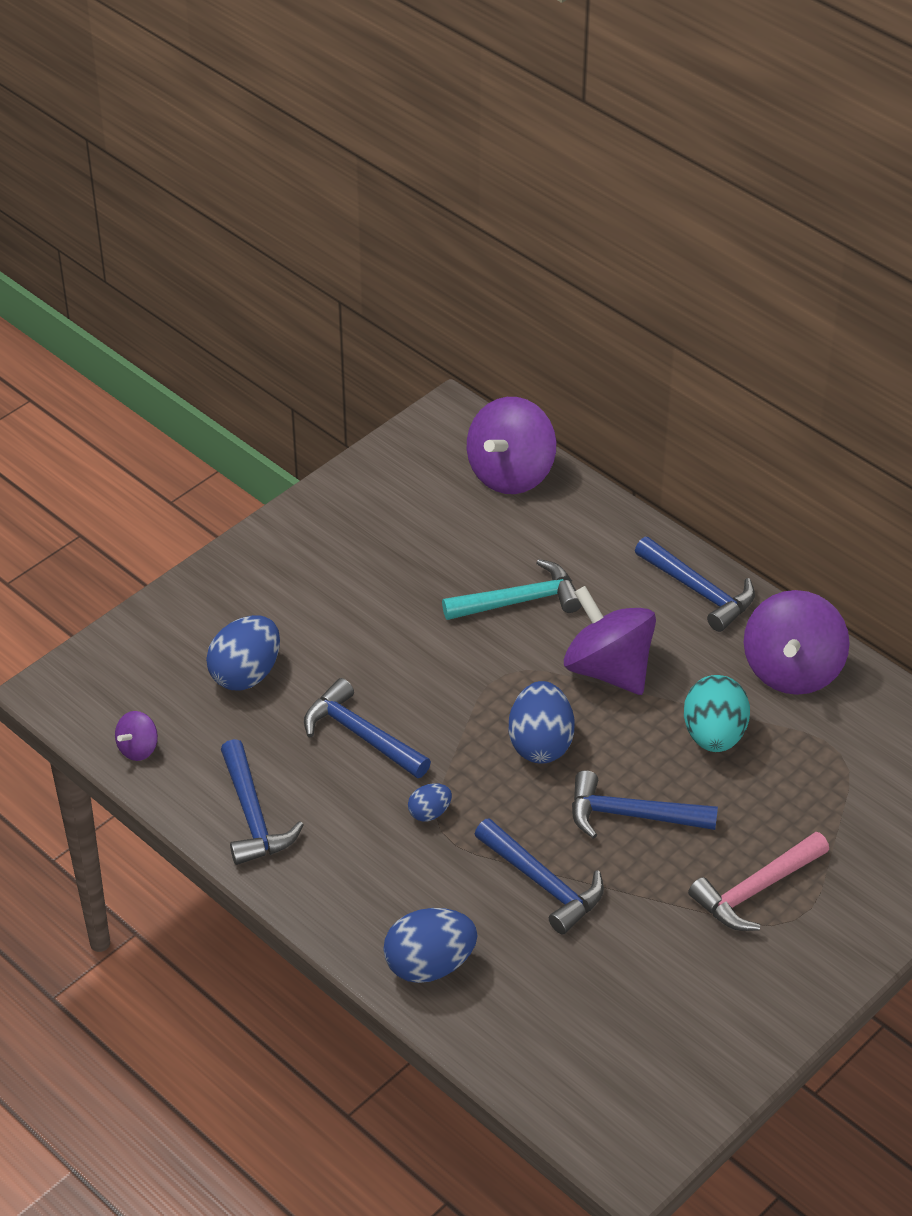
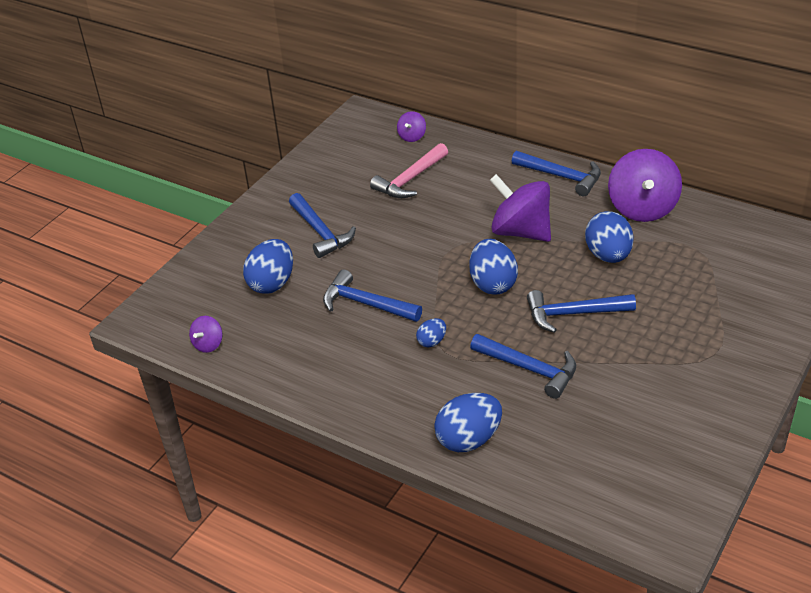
camera: 10 degrees left, 5 degrees down
blue hammer [221,739,304,865] -> blue hammer moved to [289,193,356,258]
turquoise hammer [442,559,582,620] -> none
purple spinning top [467,397,556,494] -> purple spinning top [397,111,426,142], size x0.47
turquoise egg [684,675,750,752] -> blue egg [585,211,634,263]
pink hammer [688,832,829,931] -> pink hammer moved to [370,143,448,198]

